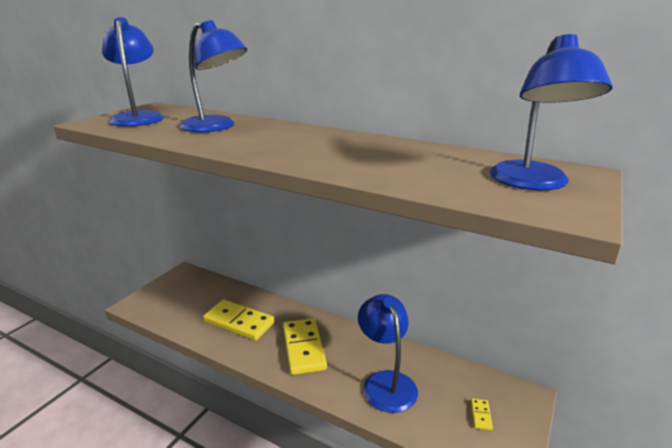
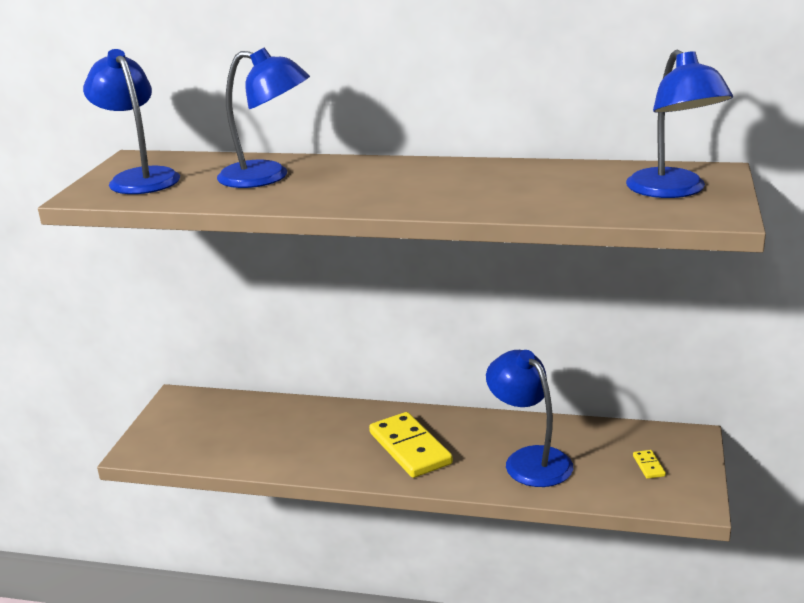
camera: 15 degrees left, 0 degrees up
yellow domino [203,300,274,341] -> none

